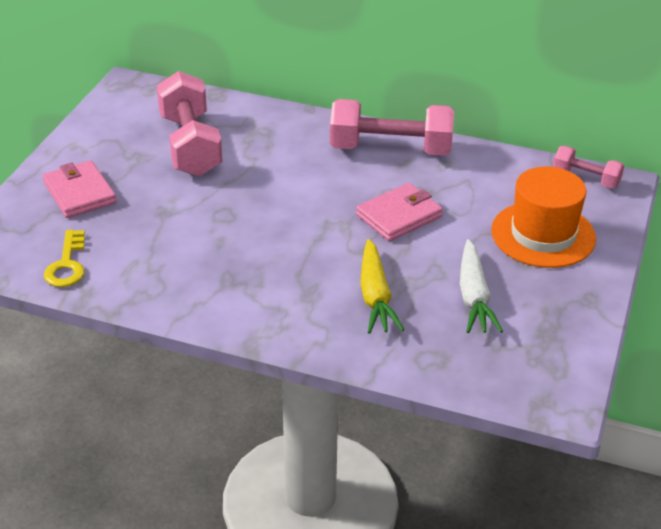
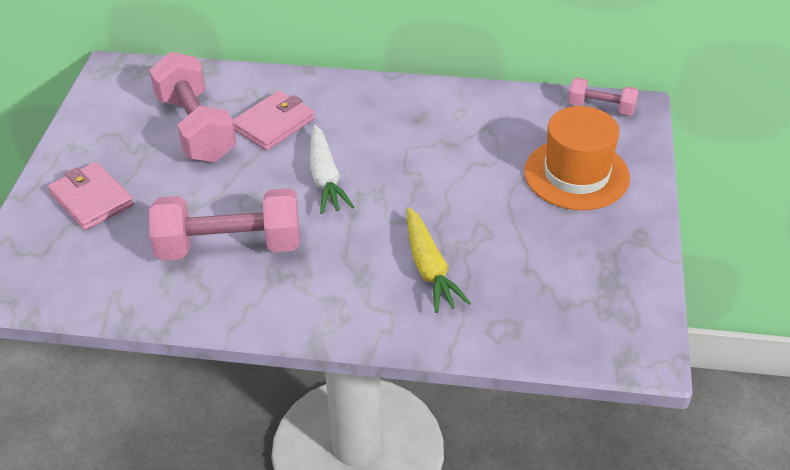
camera: 10 degrees left, 5 degrees up
yellow key [44,230,85,287] -> none
pink dumbbell [330,99,454,156] -> pink dumbbell moved to [149,188,300,261]
pink wallet [356,183,443,241] -> pink wallet moved to [232,90,315,150]
white carrot [460,239,503,333] -> white carrot moved to [310,125,354,214]

